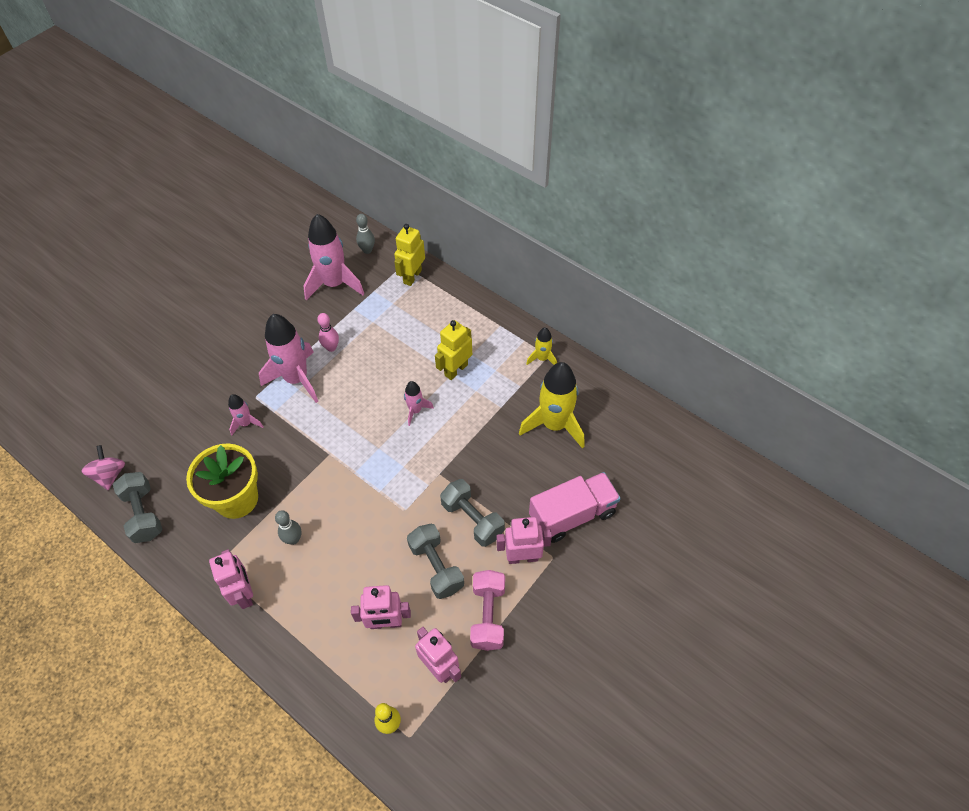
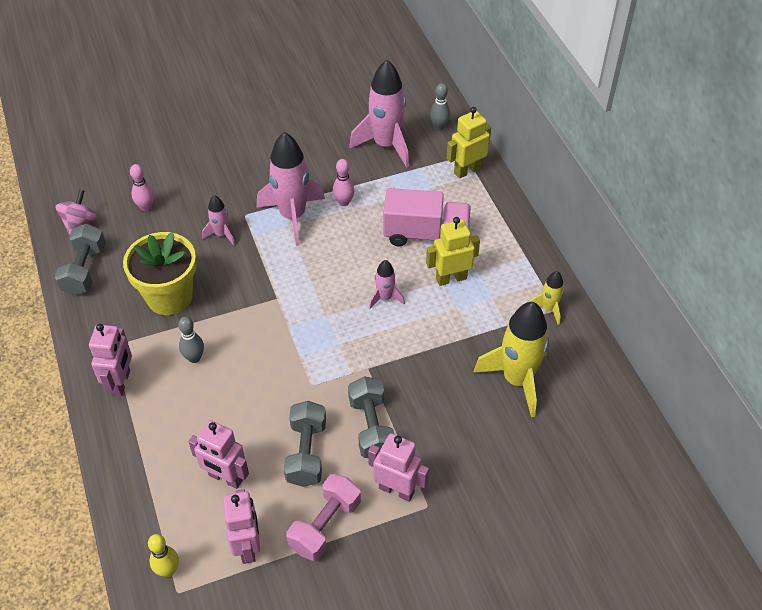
camera: 30 degrees right, 5 degrees down
pink truck [529,472,621,543] -> pink truck moved to [383,188,471,246]
none -> pink bowling pin [130,164,154,212]

